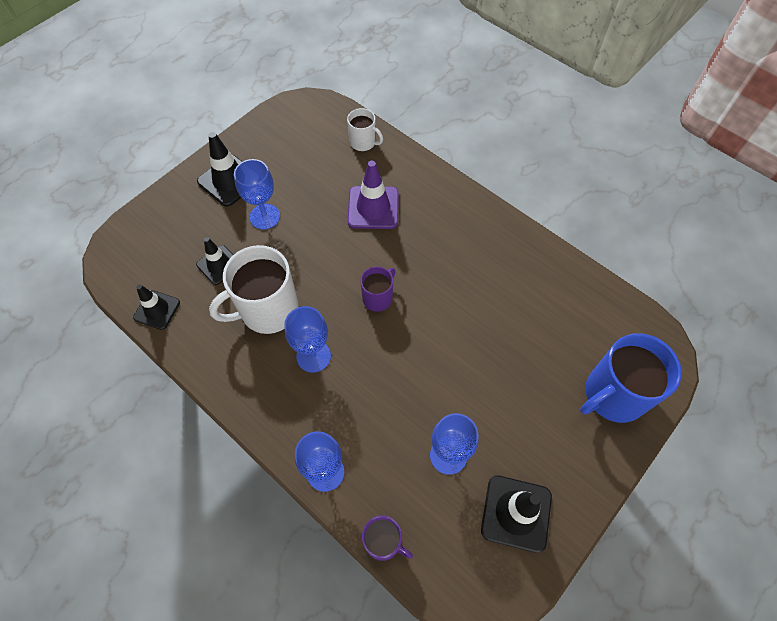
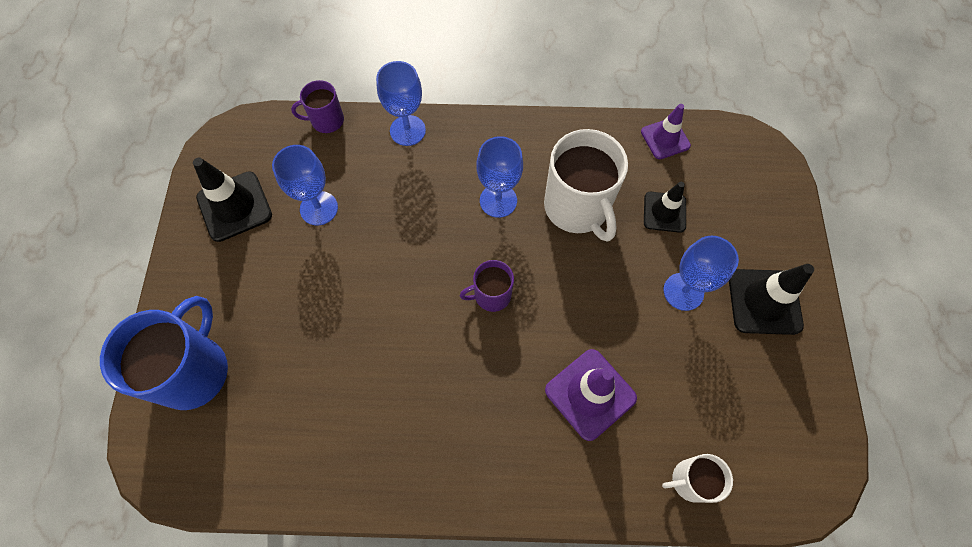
camera: 140 degrees right, 5 degrees up
black traffic cone [133,284,180,330] -> purple traffic cone [641,104,691,159]
white mug [209,245,299,334] -> white mug turned 135 degrees clockwise [544,129,628,242]
purple mug [360,267,395,312] -> purple mug turned 75 degrees clockwise [460,260,514,312]

